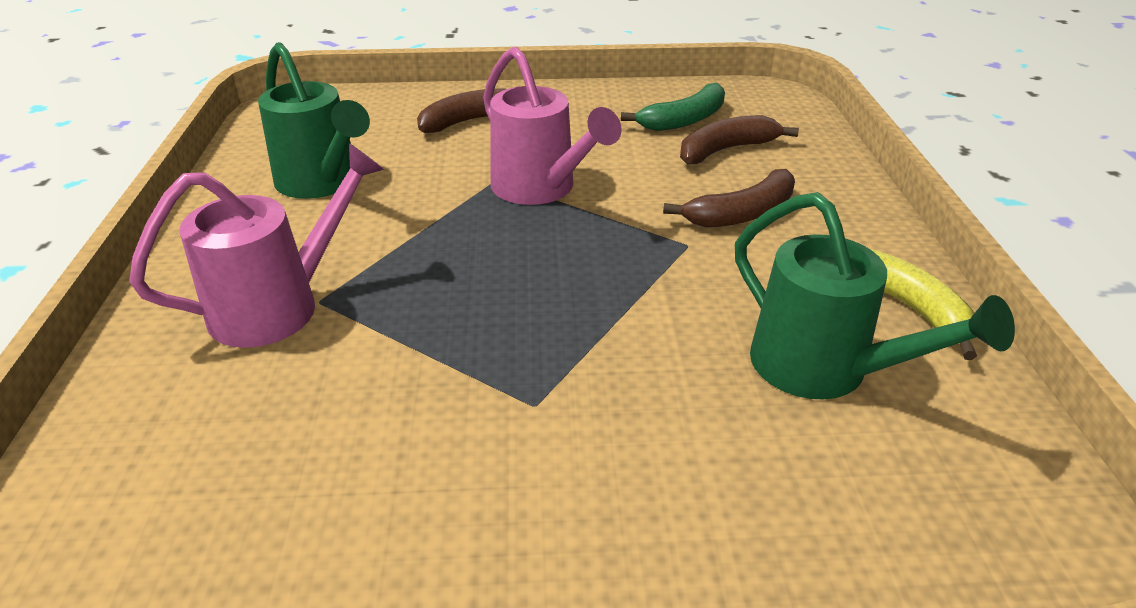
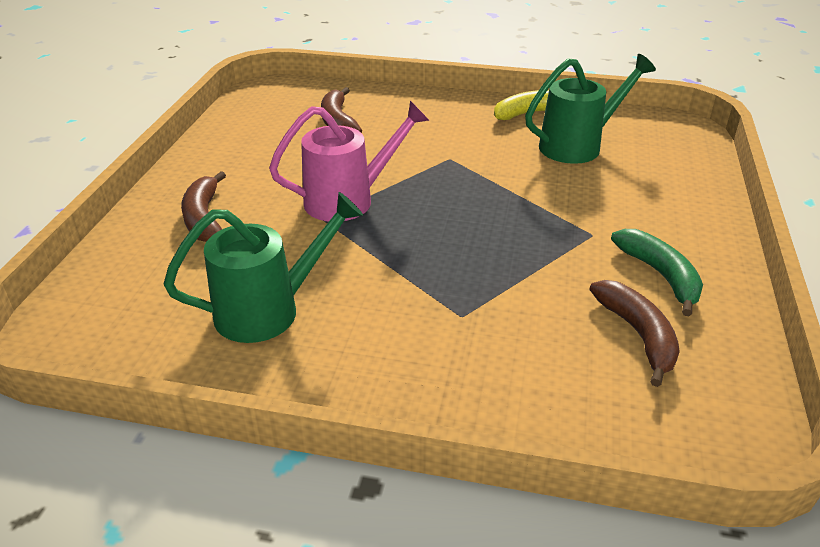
camera: 75 degrees left, 0 degrees up
pink watering can [129,143,385,348] -> none
green banana [621,83,725,131] -> green banana moved to [611,229,703,316]
brown banana [663,169,795,227] -> brown banana moved to [590,280,680,387]

